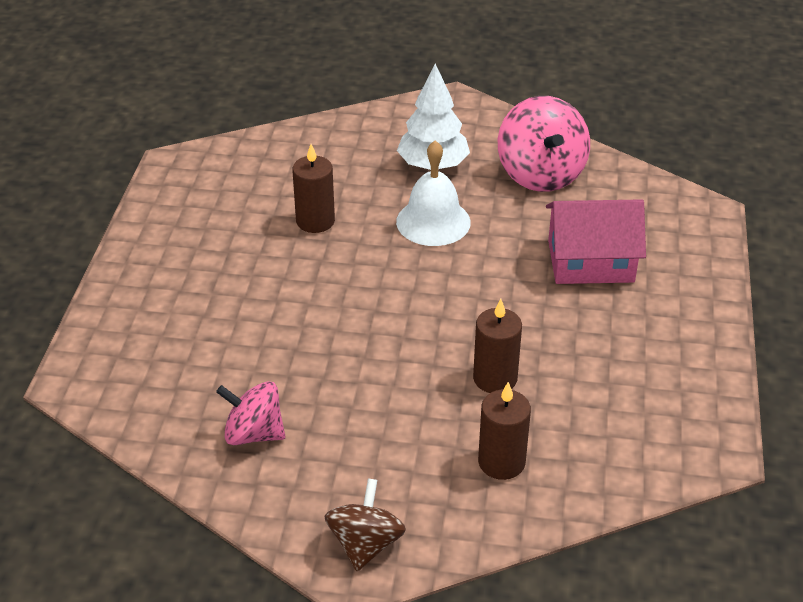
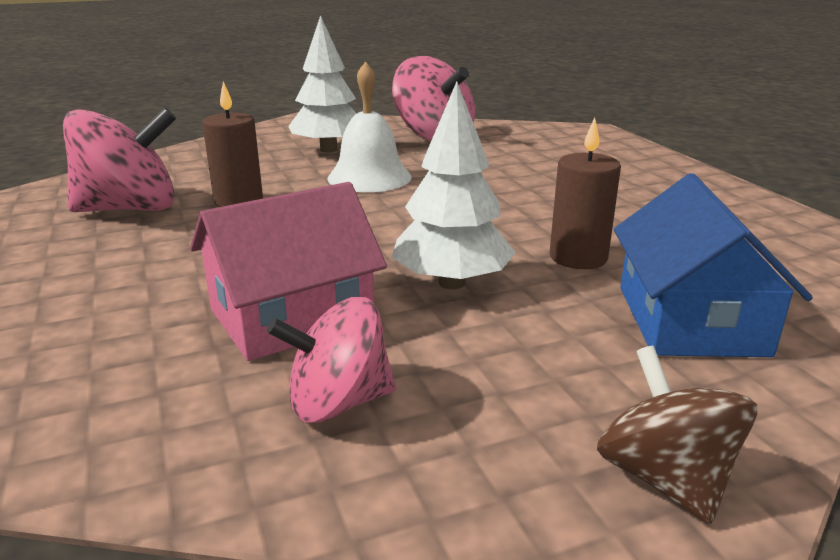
camera: 30 degrees left, 15 degrees down
brown candle [478,382,531,480] -> blue house [614,173,813,357]
pink house [546,199,646,284] -> pink house moved to [190,182,387,361]
none -> pink spinning top [63,107,176,212]
none -> white tree [392,82,516,289]

